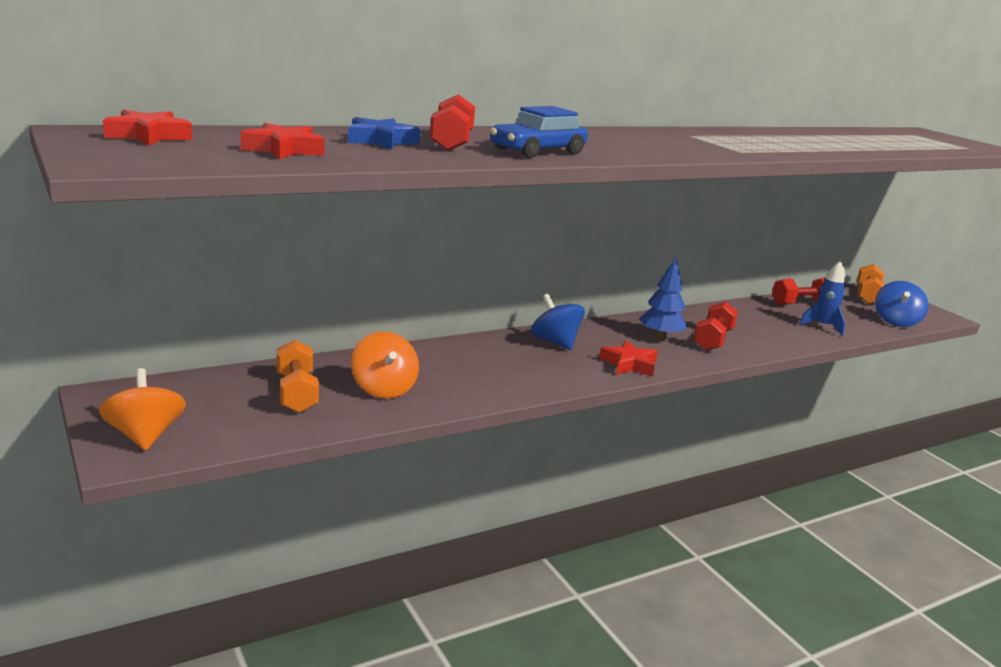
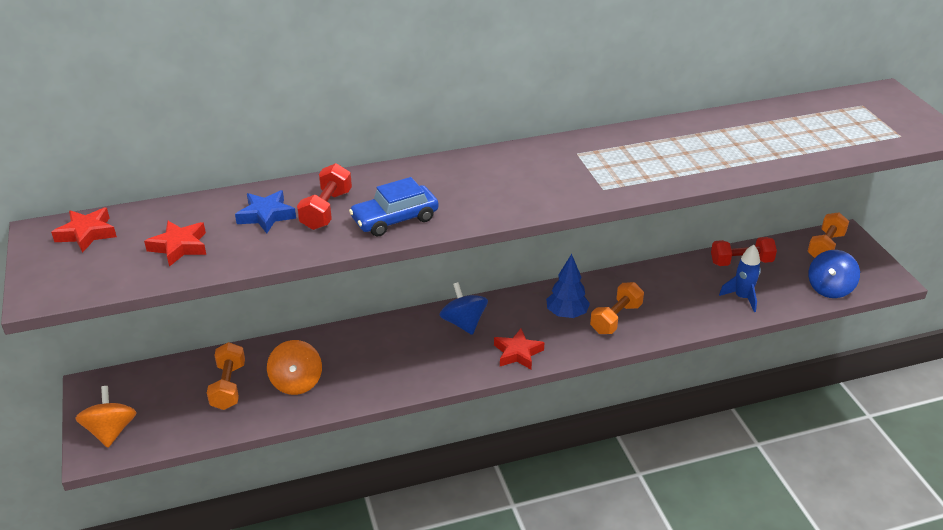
camera: 15 degrees right, 15 degrees up
red dumbbell [693,302,738,351] -> orange dumbbell [590,282,644,334]

